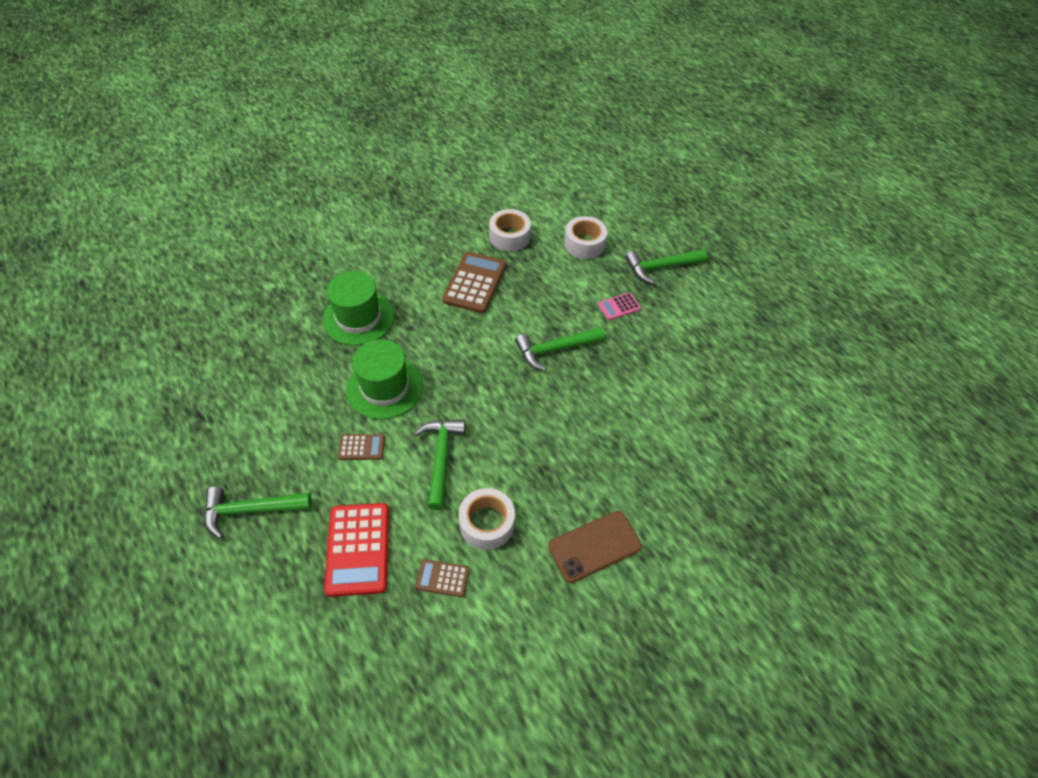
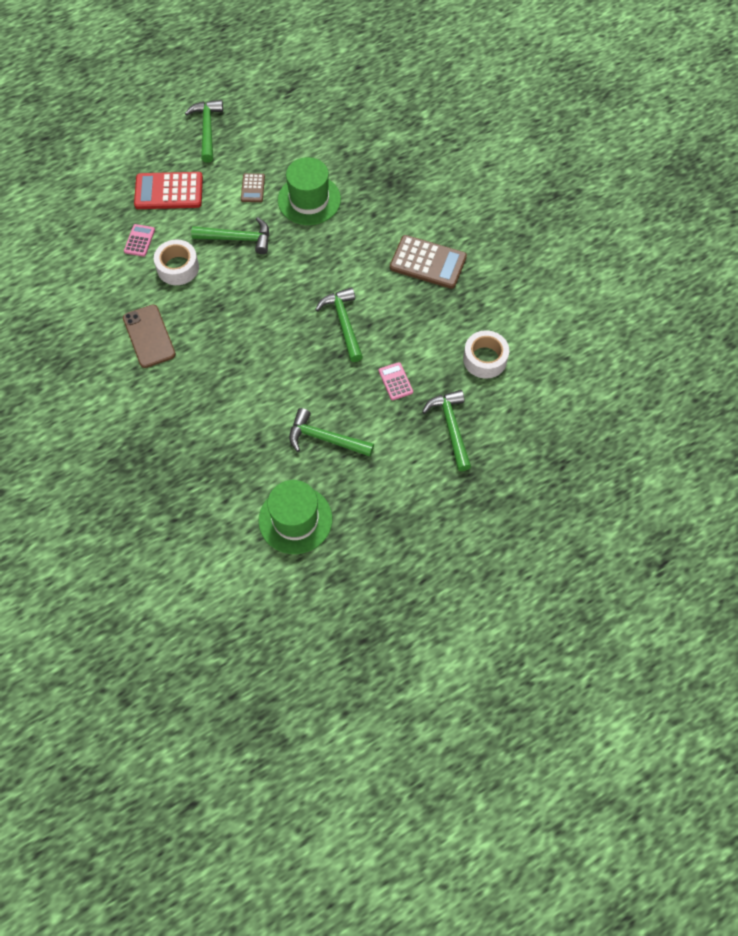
camera: 95 degrees right, 10 degrees up
green hat [322,271,394,345] -> green hat moved to [258,480,332,554]
brown calculator [415,559,469,597] -> pink calculator [124,224,155,257]
white tape [489,209,531,251] -> none
none -> green hammer [289,408,374,457]

